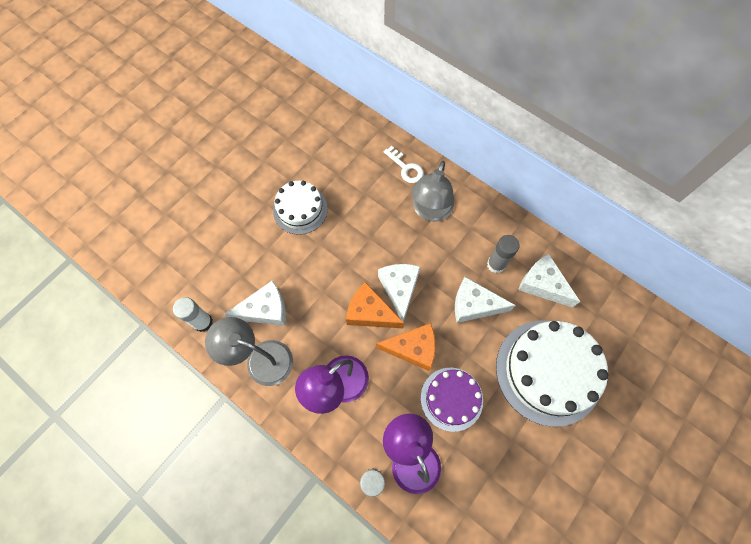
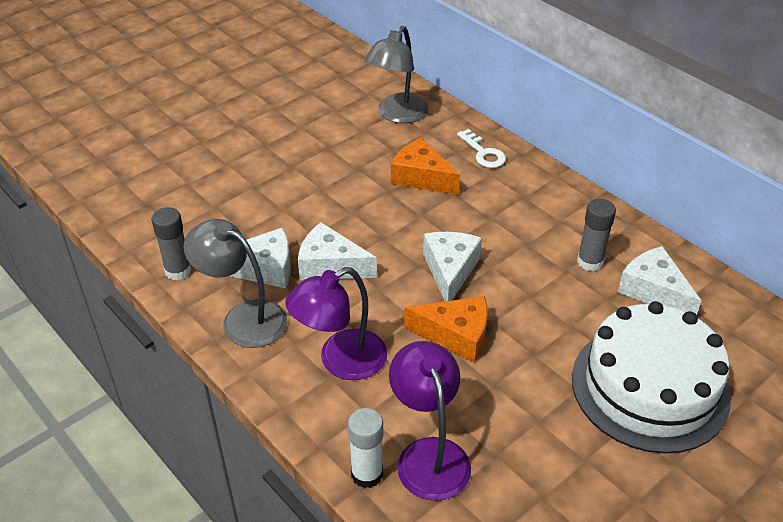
camera: 10 degrees right, 25 degrees down
white glue stick [173,297,213,332] -> grey glue stick [151,207,192,281]
white cake [273,181,328,235] -> none
orange cheese [346,282,404,328] -> orange cheese moved to [391,138,460,195]
grey lamp [411,161,454,222] -> grey lamp moved to [365,26,428,123]
purple cake [421,368,483,432] -> none
white cheese [455,277,516,323] -> white cheese moved to [298,222,377,280]

